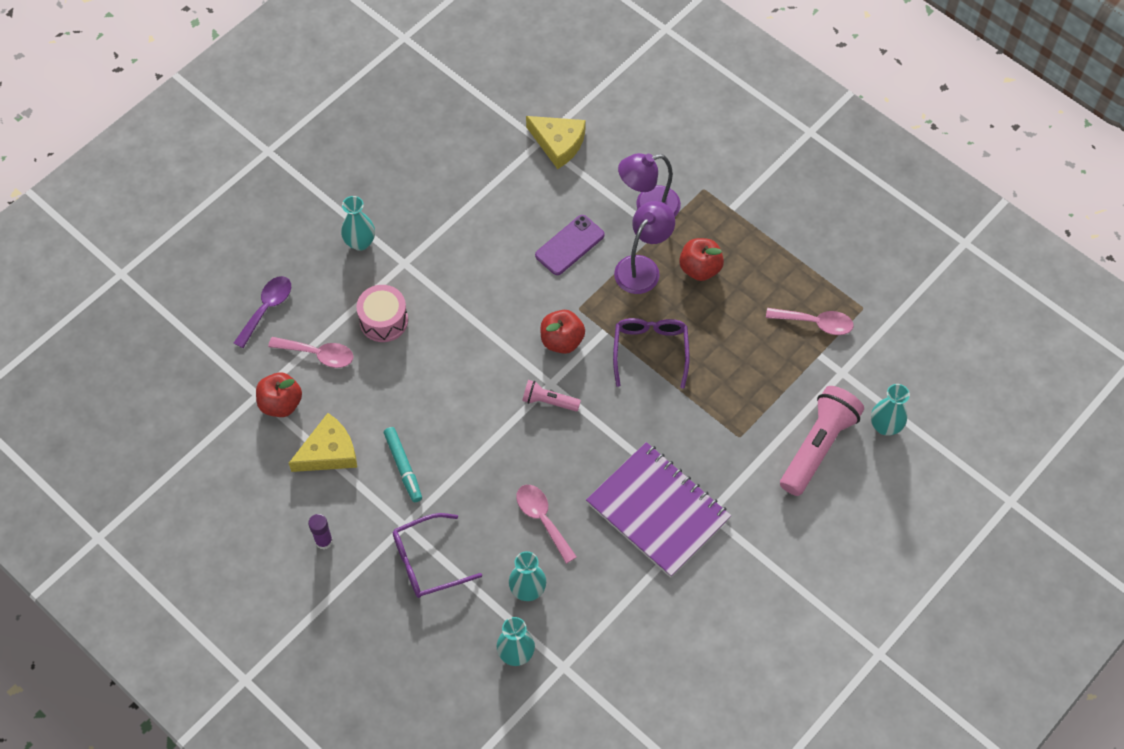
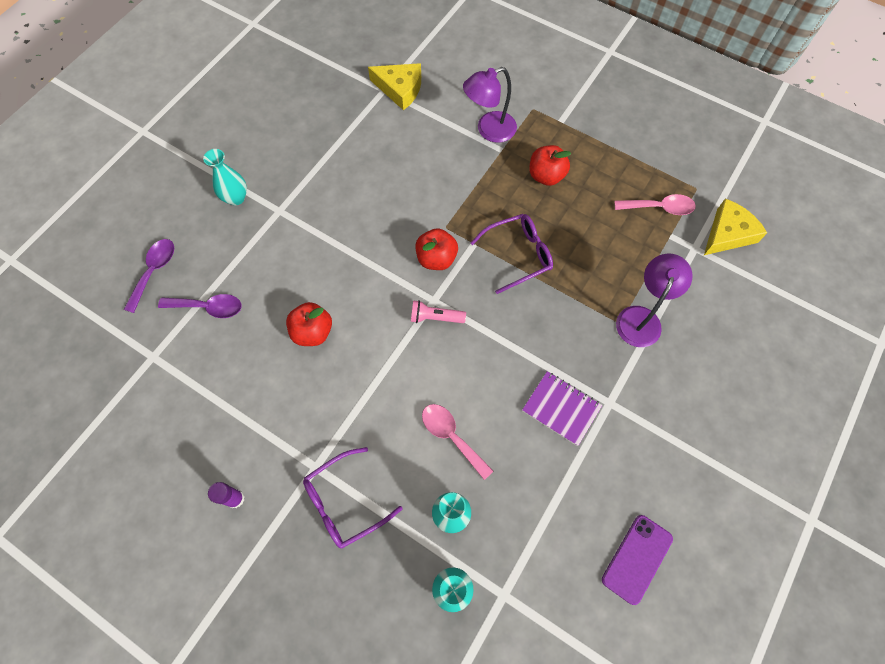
camera: 10 degrees left, 5 degrees up
red apple [256,372,302,417] -> red apple moved to [286,302,332,346]
pink spoon [268,337,353,368] -> purple spoon [158,294,242,318]
yellow cheese [289,413,357,472] -> yellow cheese moved to [704,199,767,255]
pink drum [356,285,408,342] -> none
turquoise marker [384,427,422,502] -> none
purple phone [535,215,605,275] -> purple phone moved to [602,515,673,605]
purple notebook [586,442,731,578] -> purple notebook [522,371,602,446], size x0.56
purple glasses [613,318,689,389] -> purple glasses turned 75 degrees clockwise [471,214,553,294]
purple lamp [614,201,675,294] -> purple lamp moved to [616,254,693,347]
pink flashlight [780,386,864,496] -> none
turquoise vase [871,384,910,436] -> none

